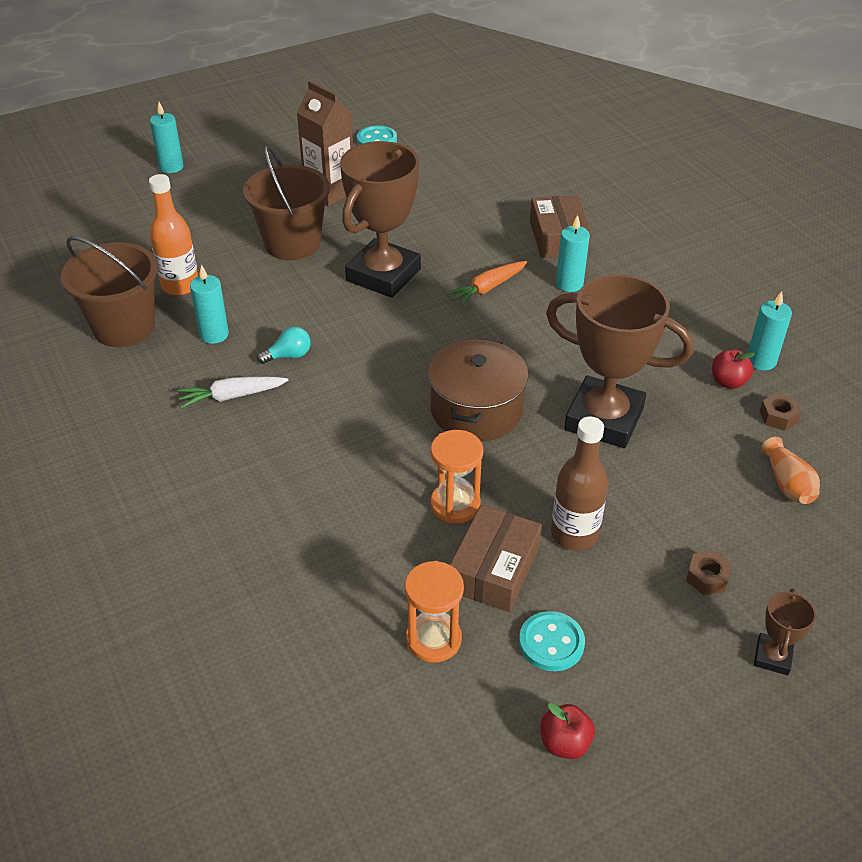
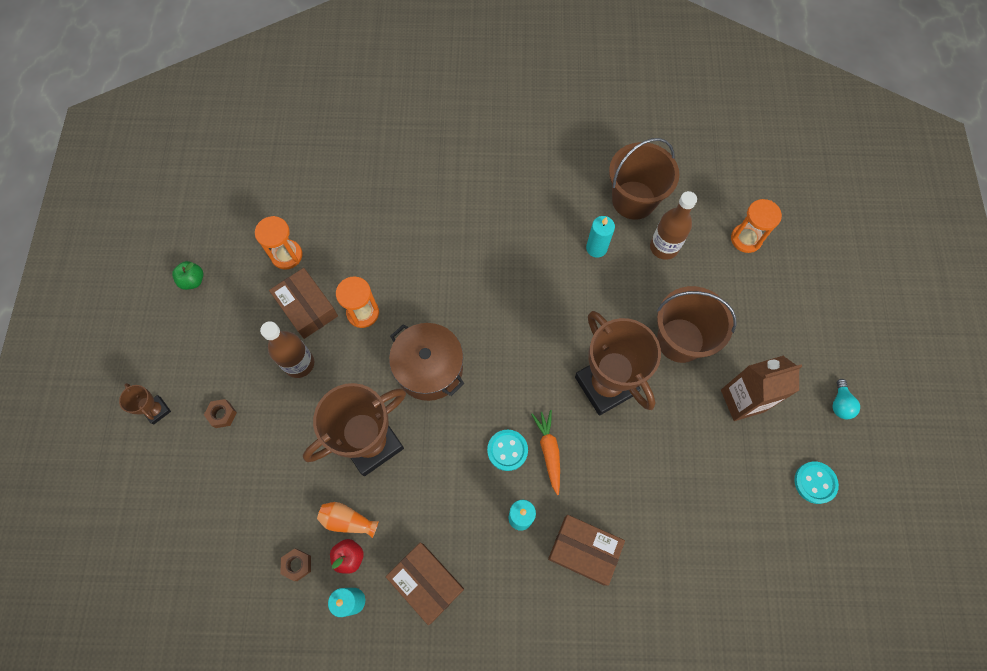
camera: 120 degrees right, 25 degrees up
orange bottle [149,174,198,296] -> brown bottle [650,191,697,260]
turquoise candle [150,102,184,173] -> none
white carrot [177,376,289,409] -> none
turquoise light bulb [257,327,311,364] -> turquoise light bulb moved to [833,379,860,419]
turquoise button [519,611,585,671] -> turquoise button moved to [487,430,528,471]
red apple [541,703,595,759] -> green apple [172,261,203,290]
orange vase [761,437,820,504] -> orange vase moved to [317,502,379,538]
none -> brown box [386,542,464,625]
none -> orange hourglass [731,199,782,253]

